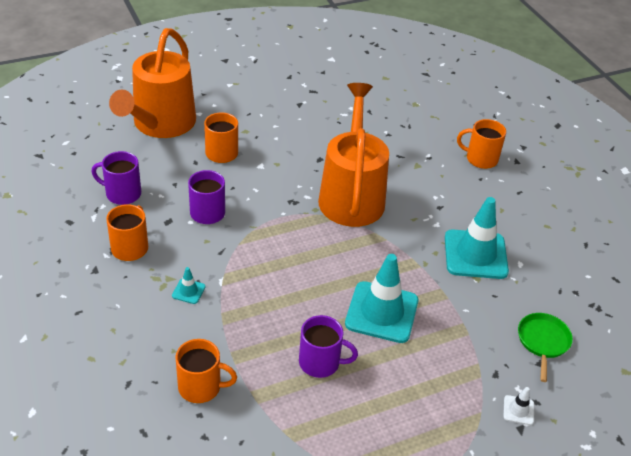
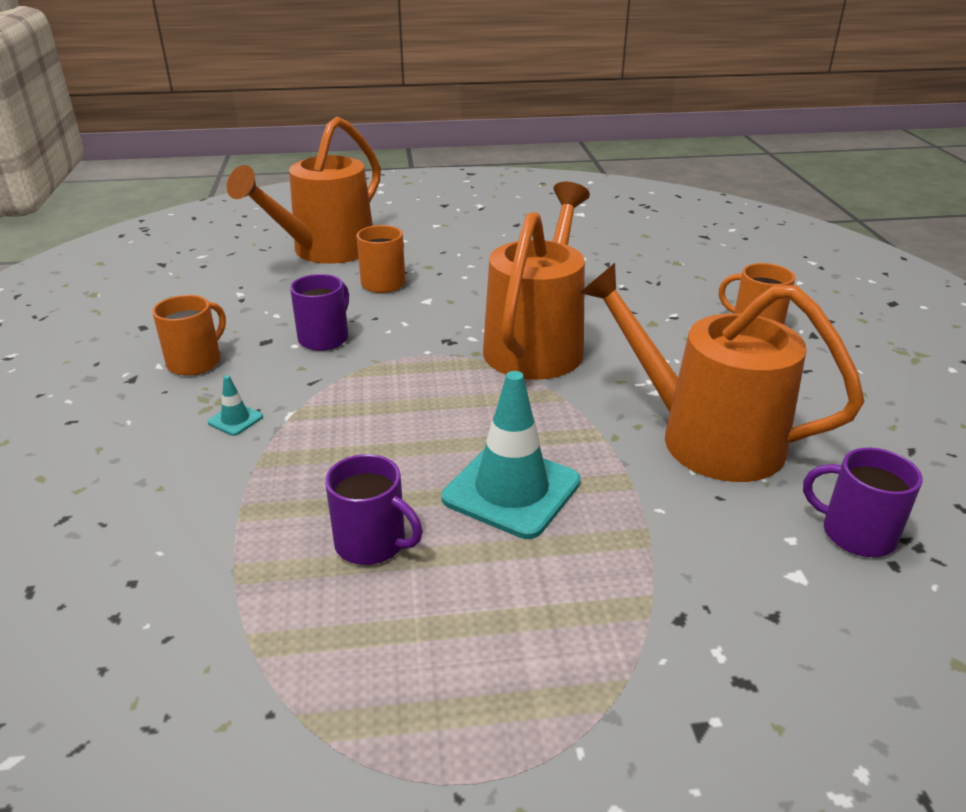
camera: 20 degrees right, 10 degrees down
purple mug [92,151,141,205] -> purple mug moved to [803,448,922,557]
orange mug [175,339,237,403] -> none
turquoise traffic cone [445,197,509,279] -> orange watering can [580,263,865,482]
white traffic cone [503,387,534,425] -> none
green pan [518,313,573,382] -> none

